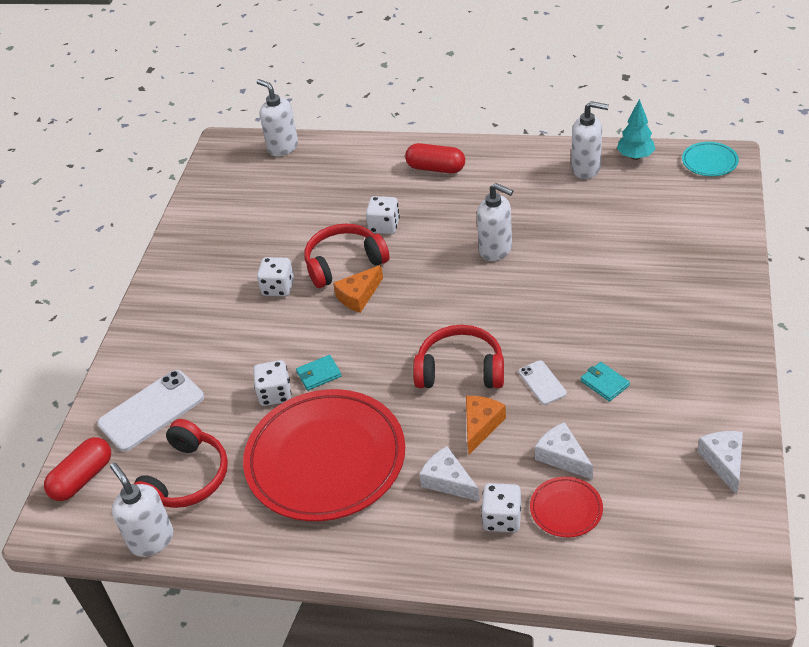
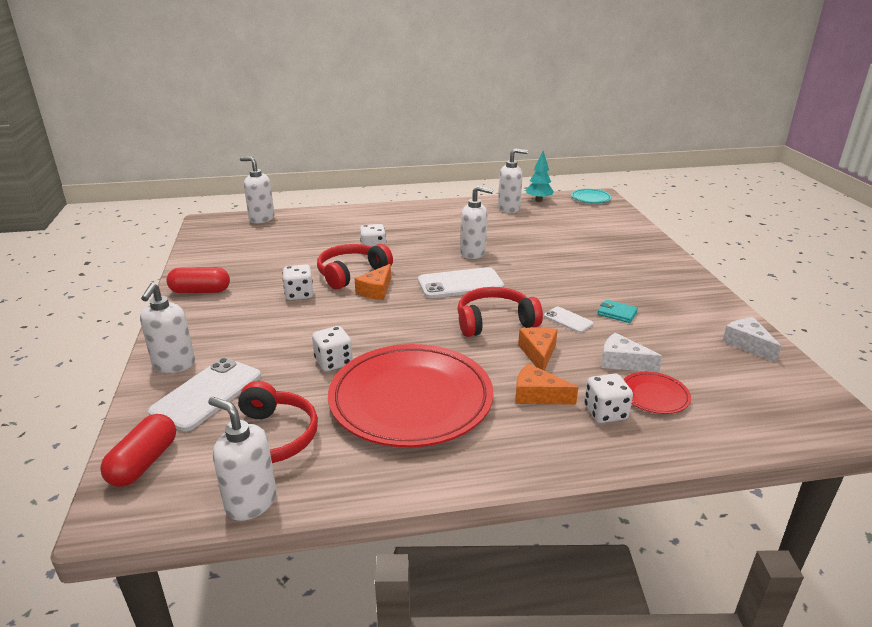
camera: 25 degrees left, 15 degrees down
turquoise wallet [296,355,342,390] -> none
red capsule [405,143,465,173] -> red capsule moved to [166,267,230,293]
white cheese [419,446,480,502] -> orange cheese [515,364,578,405]
none -> white soap dispenser [140,283,195,373]
none -> white phone [418,267,504,299]

